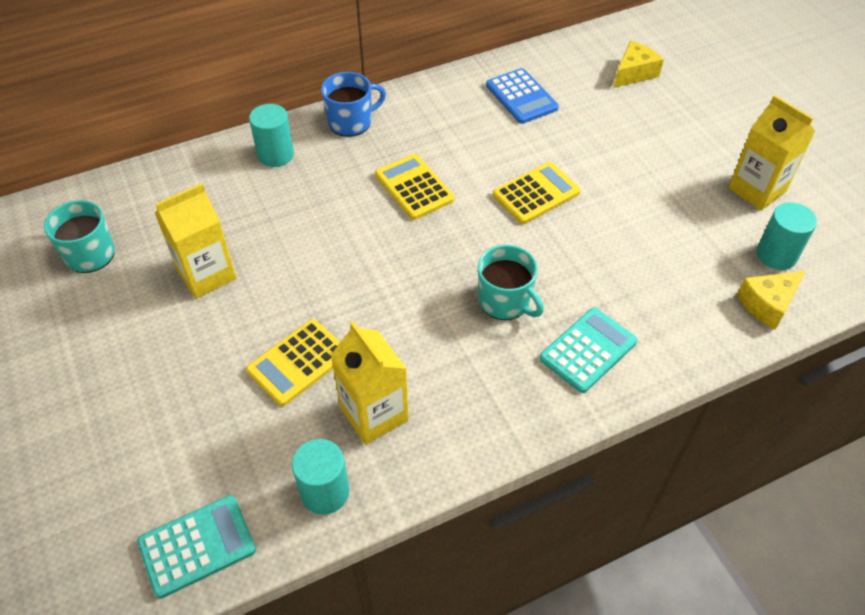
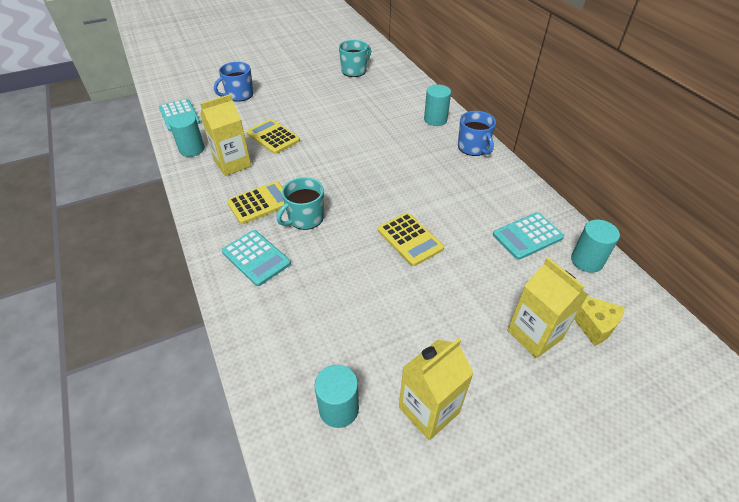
camera: 90 degrees right, 5 degrees down
yellow carton [154,183,236,299] -> yellow carton moved to [507,257,588,358]
yellow calculator [375,154,454,220] -> yellow calculator moved to [227,181,284,224]
blue calculator [486,68,559,124] -> turquoise calculator [493,212,564,260]
yellow cheese [737,271,806,330] -> none
none -> blue mug [214,62,254,102]
none -> turquoise cylinder [571,220,620,273]

